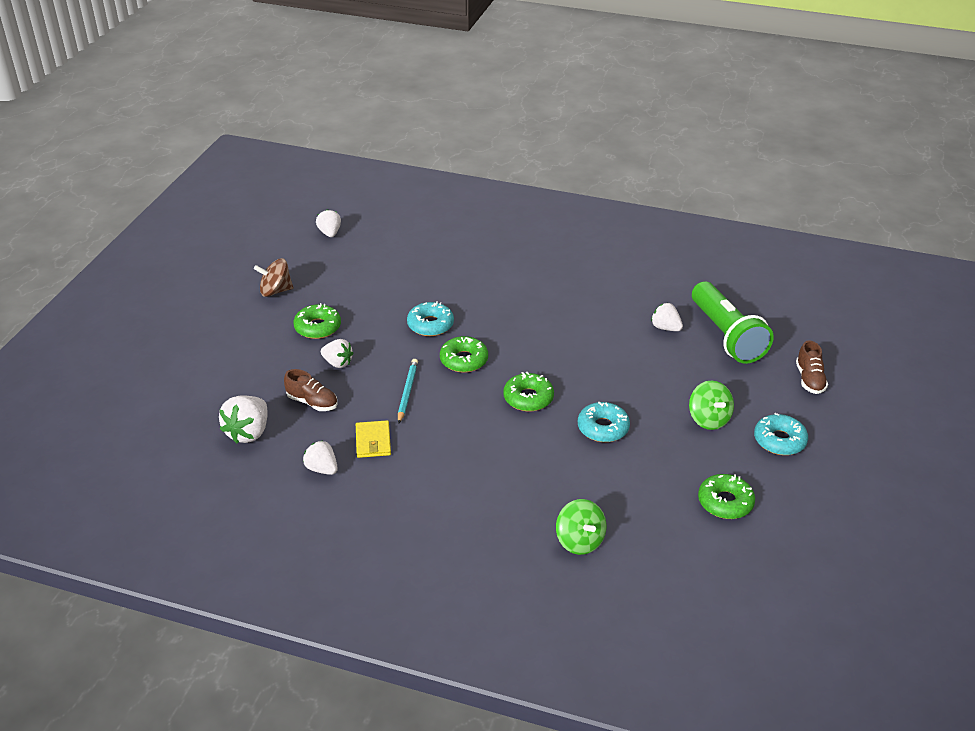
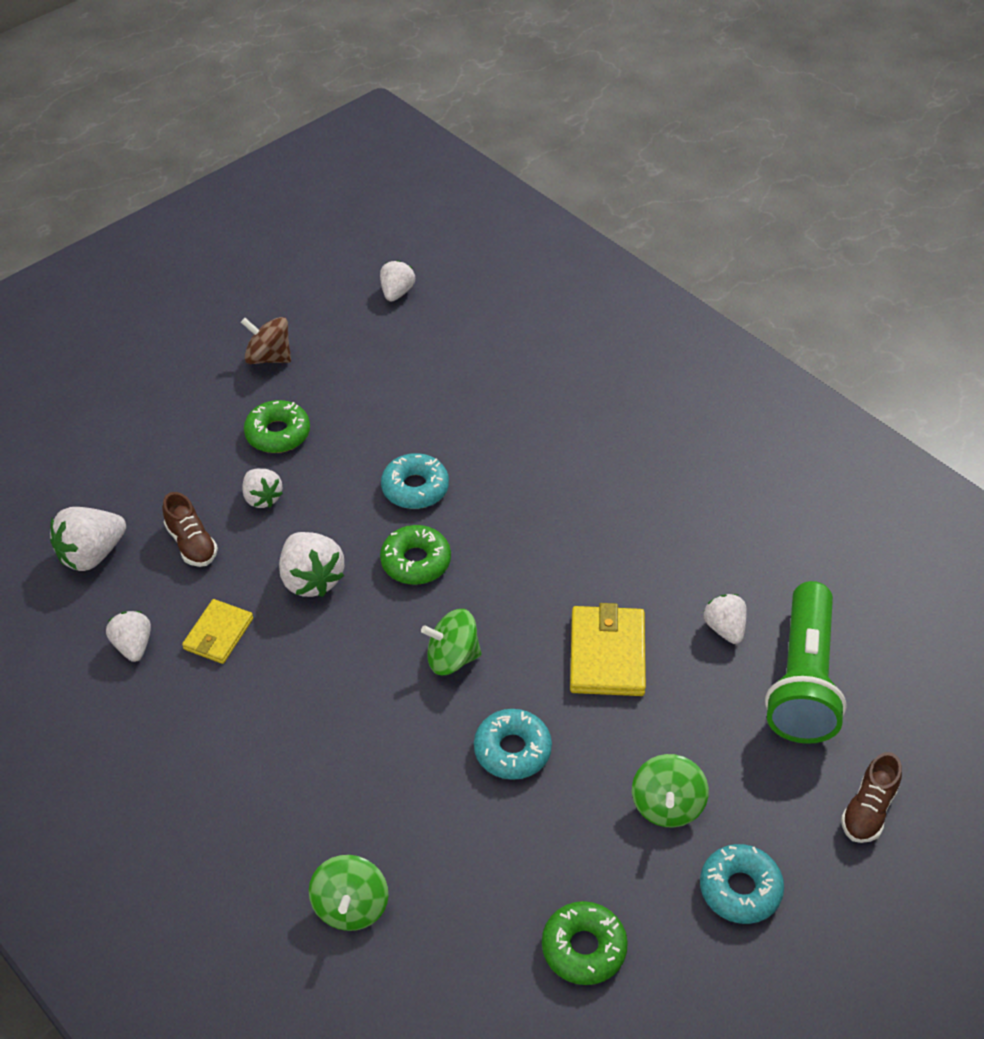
camera: 30 degrees right, 10 degrees up
turquoise pencil [398,359,418,424] -> white strawberry [279,532,344,597]
green donut [503,372,554,412] -> green spinning top [421,609,482,675]
none -> yellow wallet [570,603,646,696]

